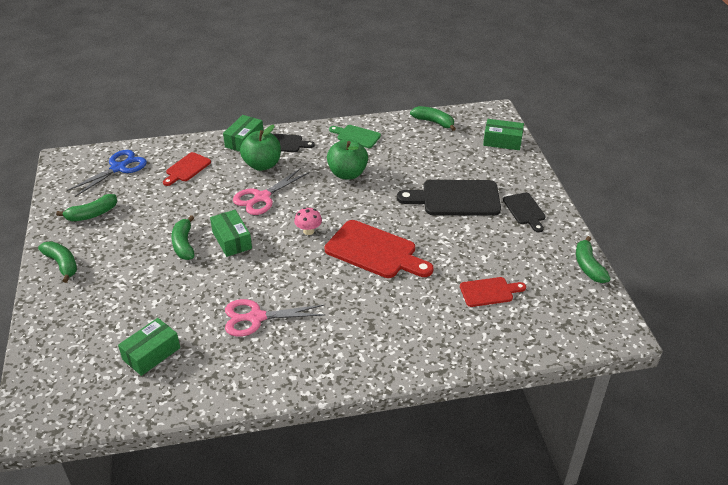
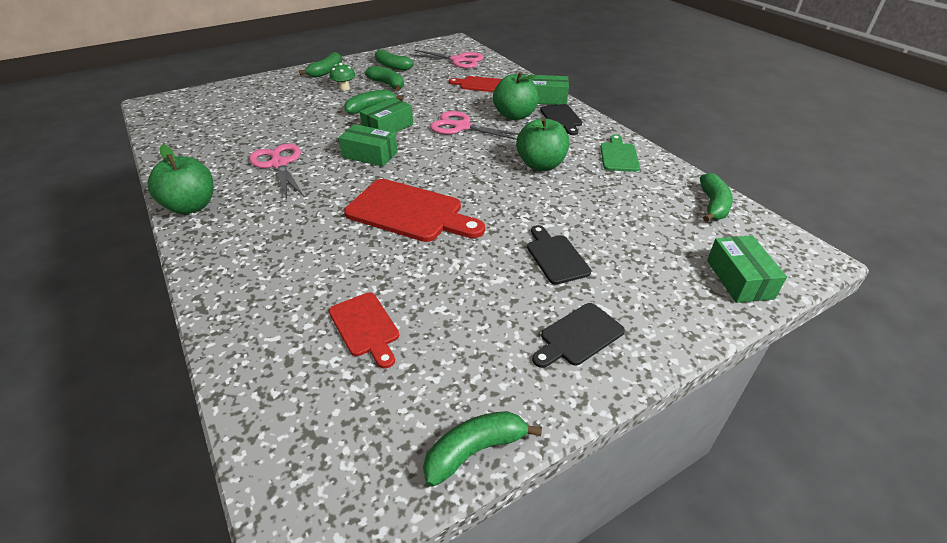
camera: 70 degrees right, 0 degrees up
blue scissors [67,150,147,197] -> pink scissors [409,50,484,68]
green box [118,318,180,376] -> green box moved to [338,124,398,166]
pink mushroom [294,207,322,235] -> none
red cutting board [325,220,434,278] -> red cutting board turned 75 degrees counterclockwise [344,179,485,242]
black cutting board [397,180,501,216] -> black cutting board [527,225,591,285], size x0.56
none -> green apple [148,145,214,214]
none -> green mushroom [330,63,356,91]
none -> green banana [365,66,404,91]

